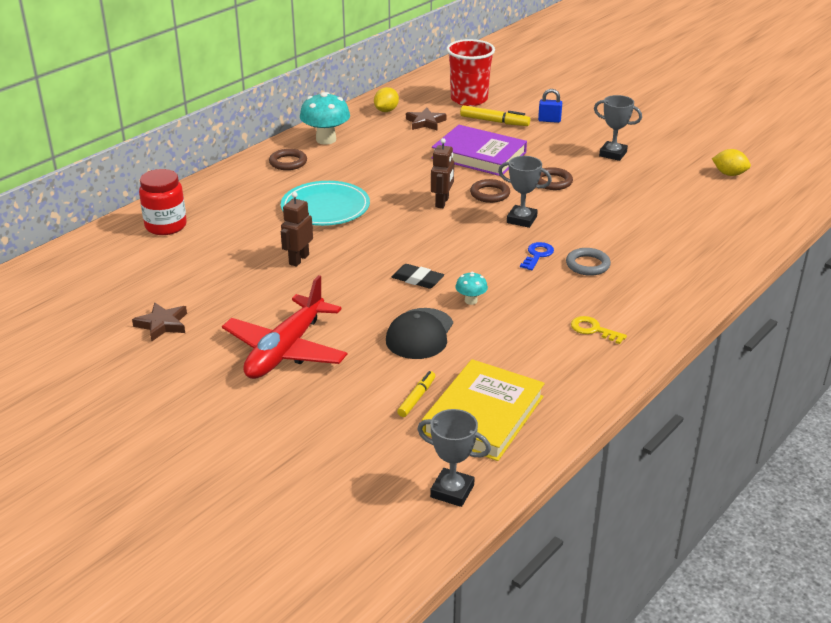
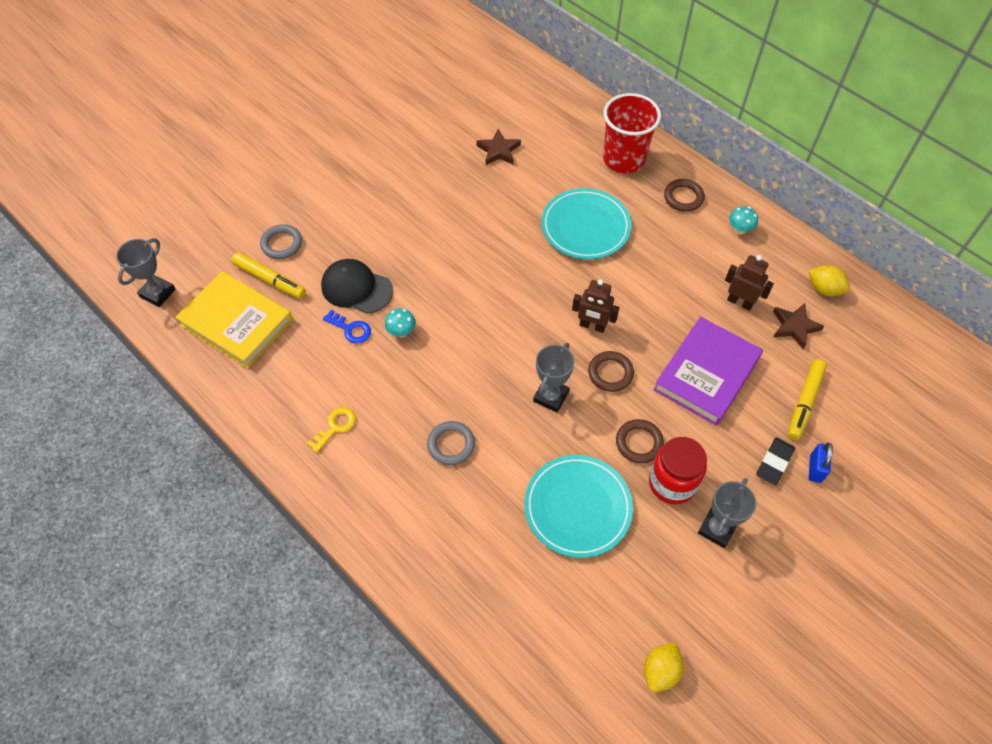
camera: 95 degrees right, 25 degrees up
brown star [132,302,187,342] -> brown star moved to [476,129,521,165]
red jar [139,169,187,235] -> red jar moved to [649,437,707,504]
red plane [222,275,348,379] -> none
brown robot [281,192,313,267] -> brown robot moved to [725,255,774,311]
turquoise mushroom [300,92,350,145] -> turquoise mushroom [729,206,758,234], size x0.51
black eraser [392,264,444,289] -> black eraser moved to [756,437,795,485]
yellow marker [397,371,435,417] -> yellow marker [232,252,306,298], size x1.53
red cup [446,39,495,106] -> red cup moved to [603,93,661,174]
blue key [520,242,554,270] -> blue key moved to [323,310,371,344]
none -> grey ring [260,224,302,259]
none -> turquoise plate [524,455,633,558]

